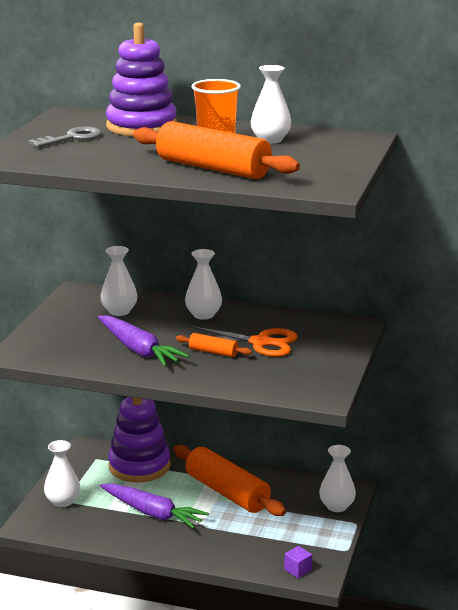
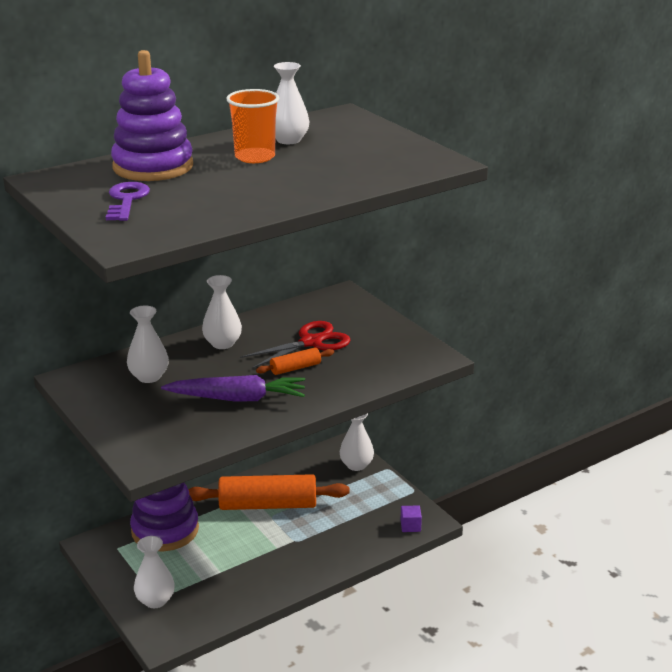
camera: 50 degrees left, 5 degrees up
grey key [28,127,102,148] -> purple key [106,182,150,221]
purple carrot [100,483,209,529] -> none
orange rolling pin [133,121,300,179] -> none
orange scissors [187,326,298,357] -> red scissors [240,321,351,369]

